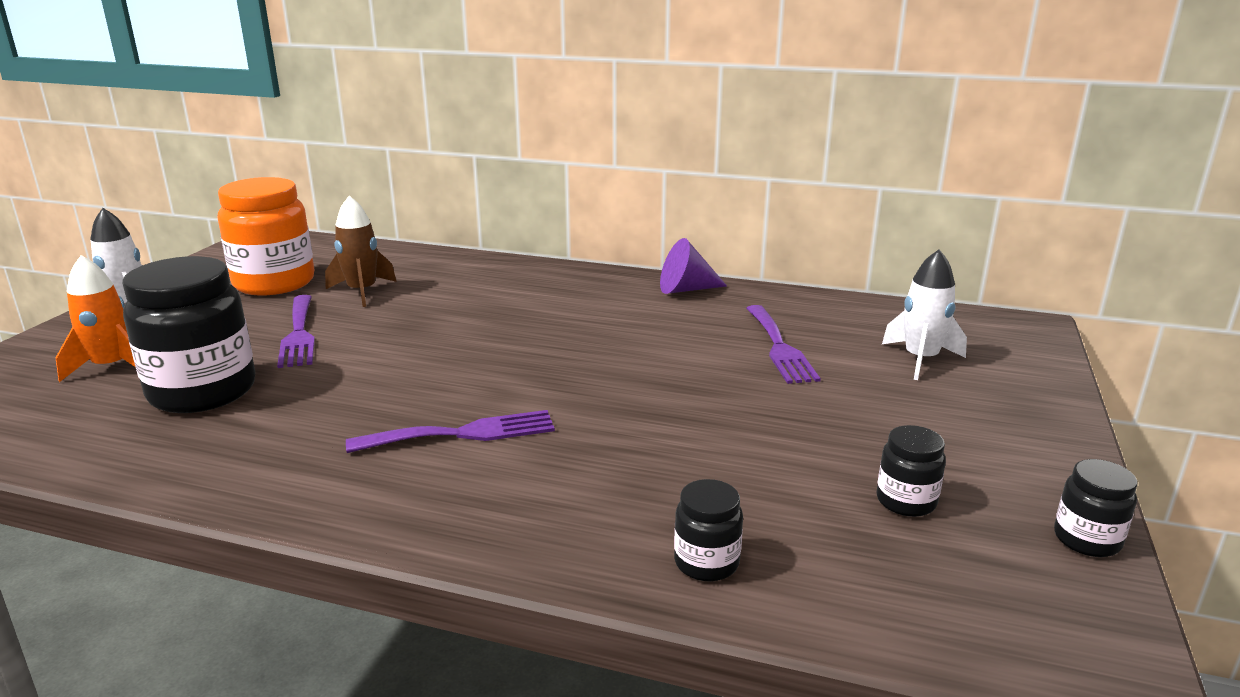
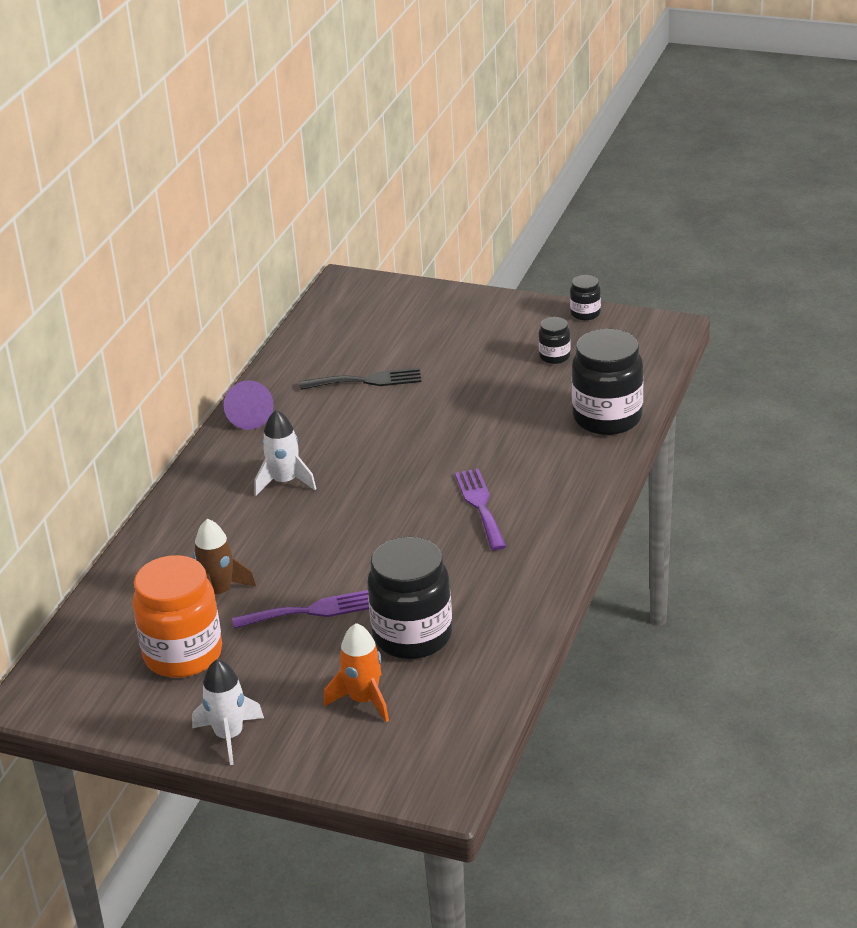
camera: 85 degrees left, 10 degrees up
black jar [674,479,743,581] -> black jar [572,329,643,435], size x2.13
purple fork [746,305,821,384] -> black fork [300,368,422,390]
white rocket [882,250,967,380] -> white rocket moved to [254,410,316,496]

